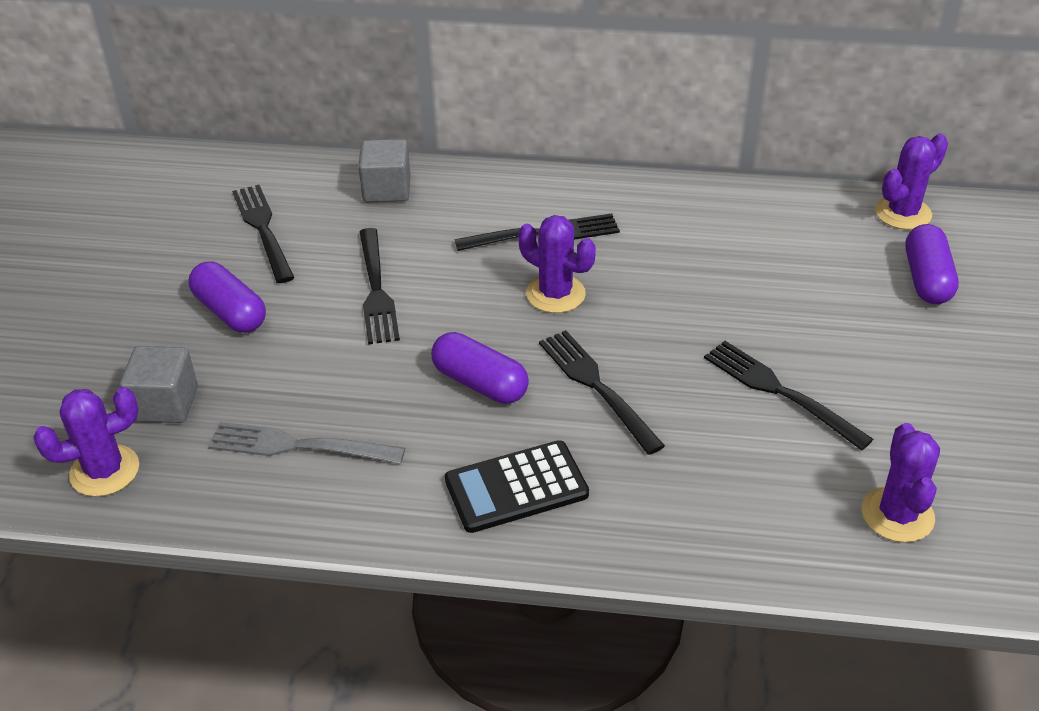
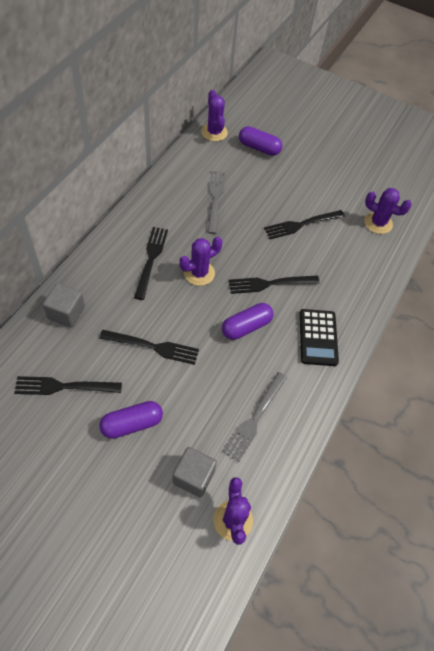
camera: 75 degrees left, 15 degrees up
none -> grey fork [208,171,225,234]

